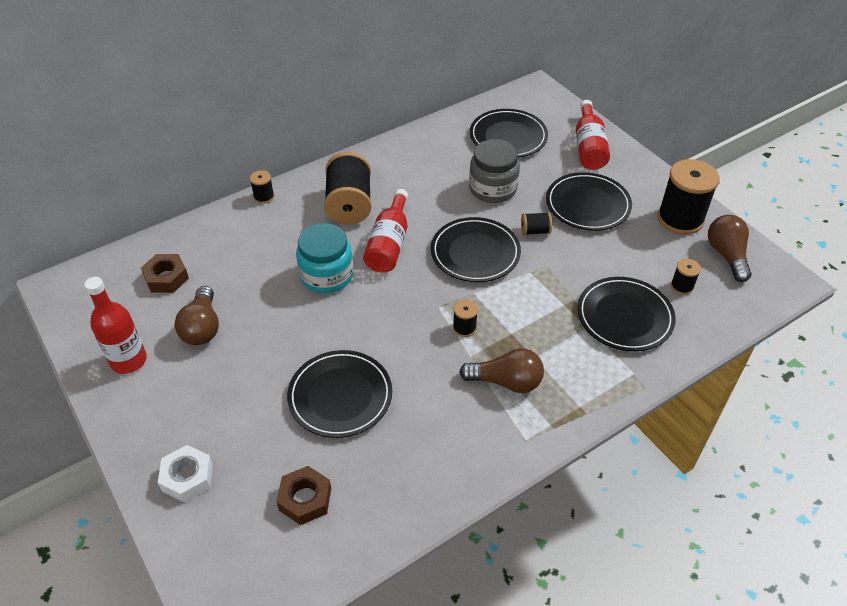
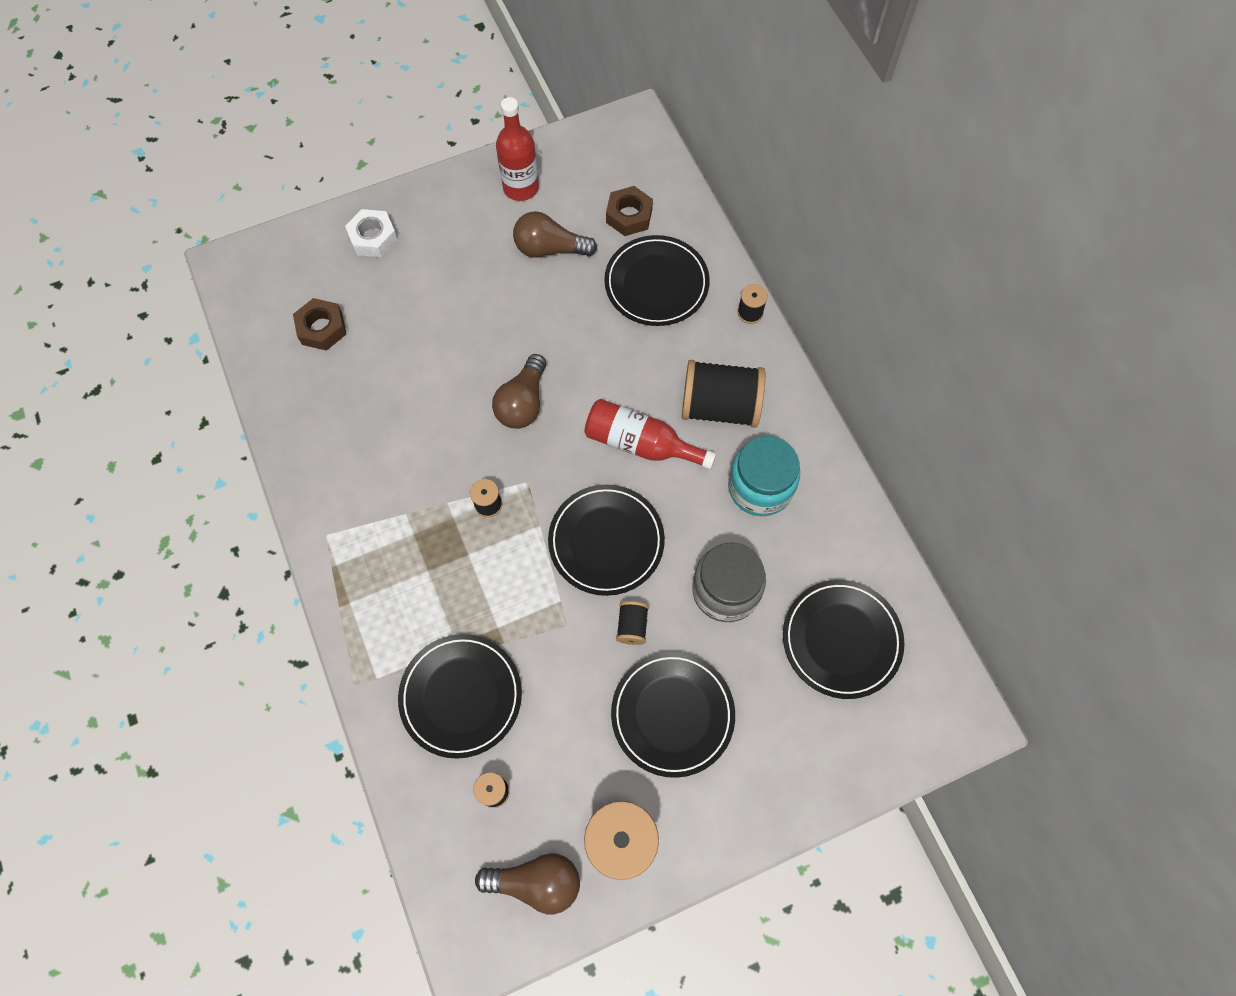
camera: 100 degrees right, 20 degrees up
black plate [287,350,392,438] -> black plate moved to [604,235,710,326]
turquoise jar [296,223,353,294] -> turquoise jar moved to [728,436,800,516]
brown light bulb [459,348,544,393] -> brown light bulb moved to [492,354,546,429]
red bottle [576,100,610,170] -> none

